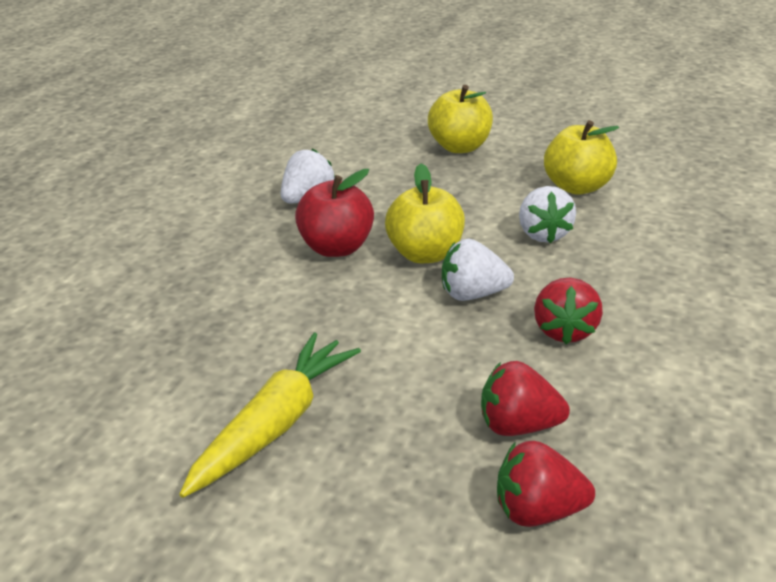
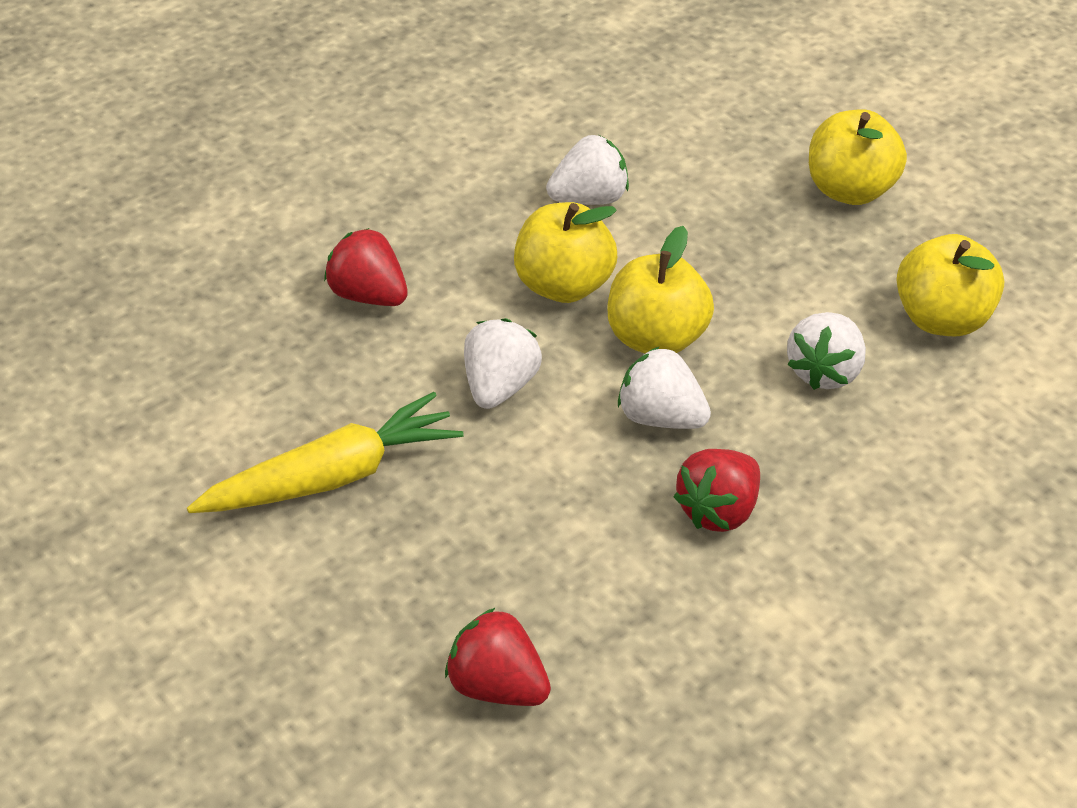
camera: 30 degrees right, 10 degrees up
red apple [295,169,374,257] -> yellow apple [514,202,617,303]
red strawberry [481,361,570,436] -> red strawberry moved to [324,228,408,306]
none -> white strawberry [464,318,542,409]

